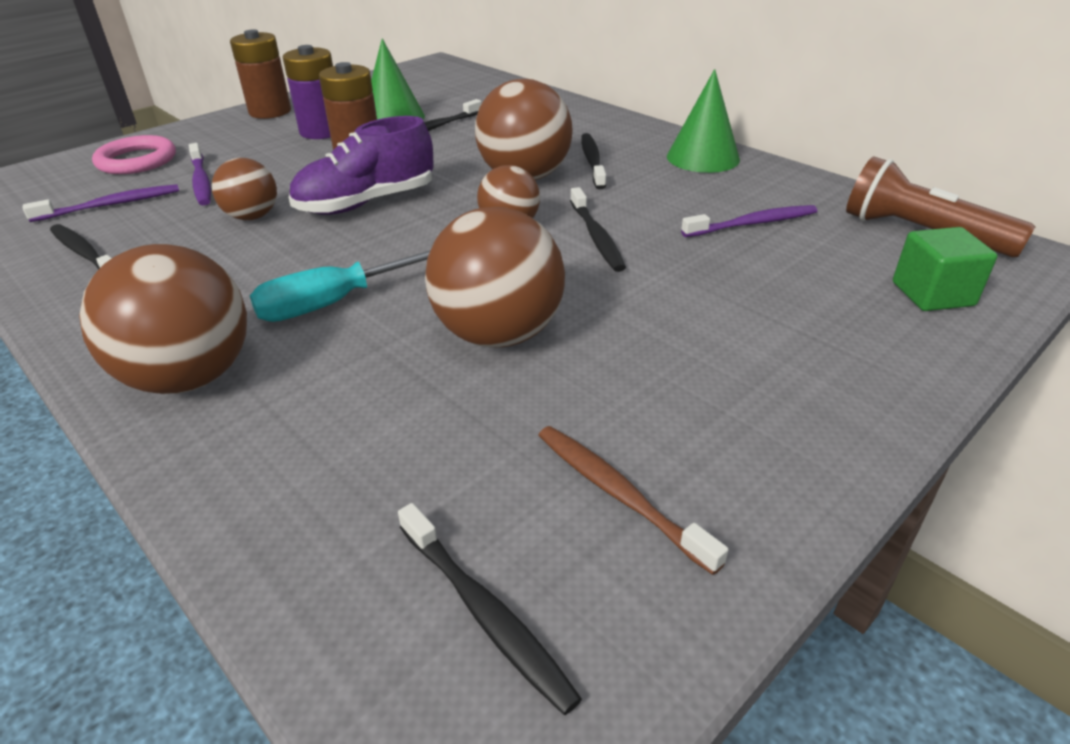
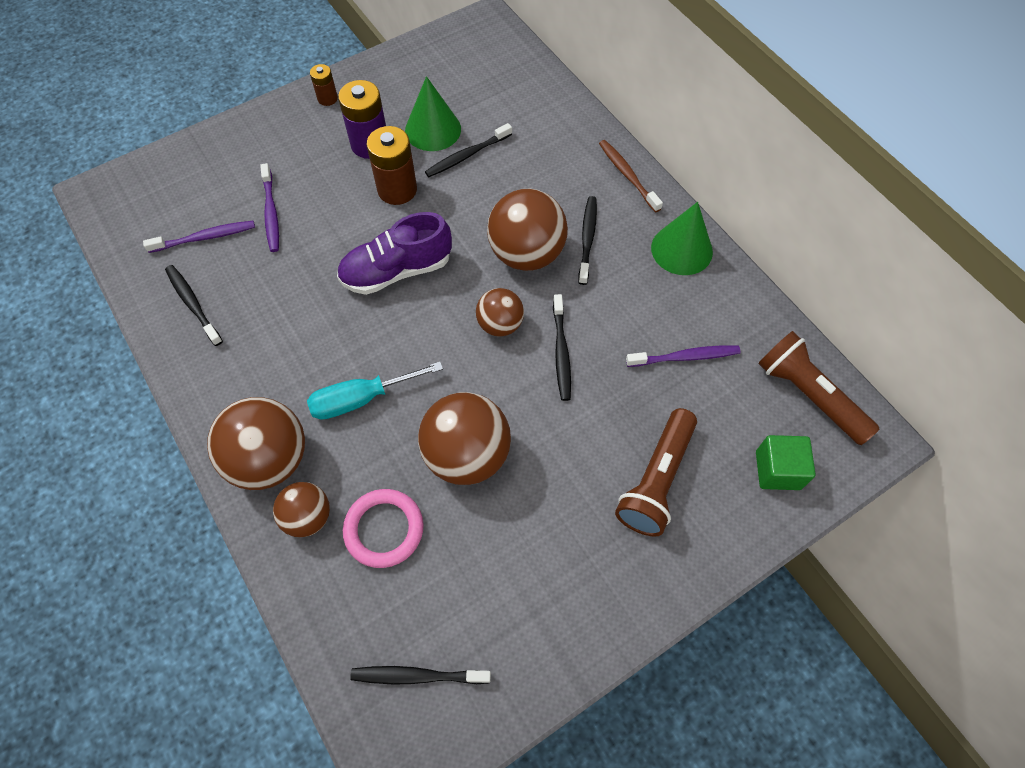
camera: 10 degrees right, 25 degrees up
pink ring [92,135,176,174] -> pink ring moved to [343,489,424,568]
brown ball [212,158,277,220] -> brown ball moved to [273,482,330,537]
brown battery [230,29,291,119] -> brown battery [310,64,338,106], size x0.55
black toothbrush [398,503,582,715] -> black toothbrush turned 120 degrees clockwise [350,666,491,685]
brown toothbrush [538,426,729,575] -> brown toothbrush moved to [599,140,663,213]
none -> brown flashlight [615,408,697,537]

